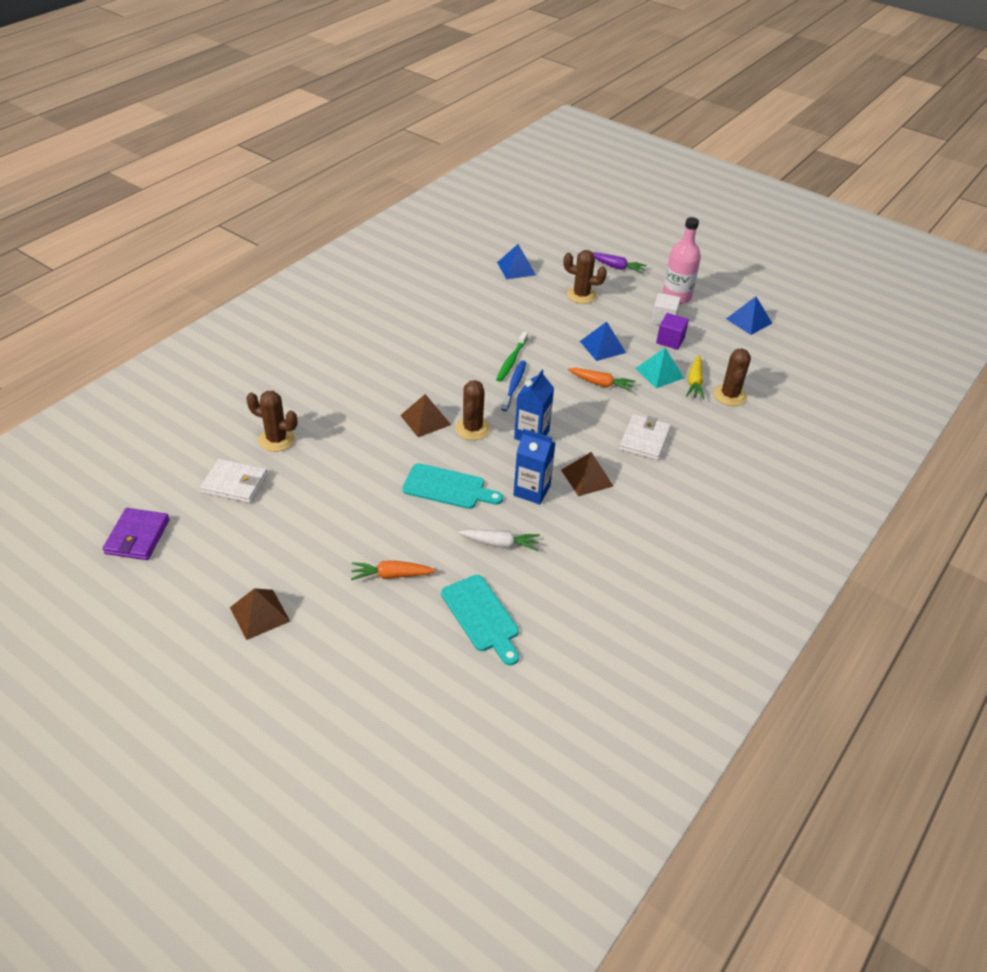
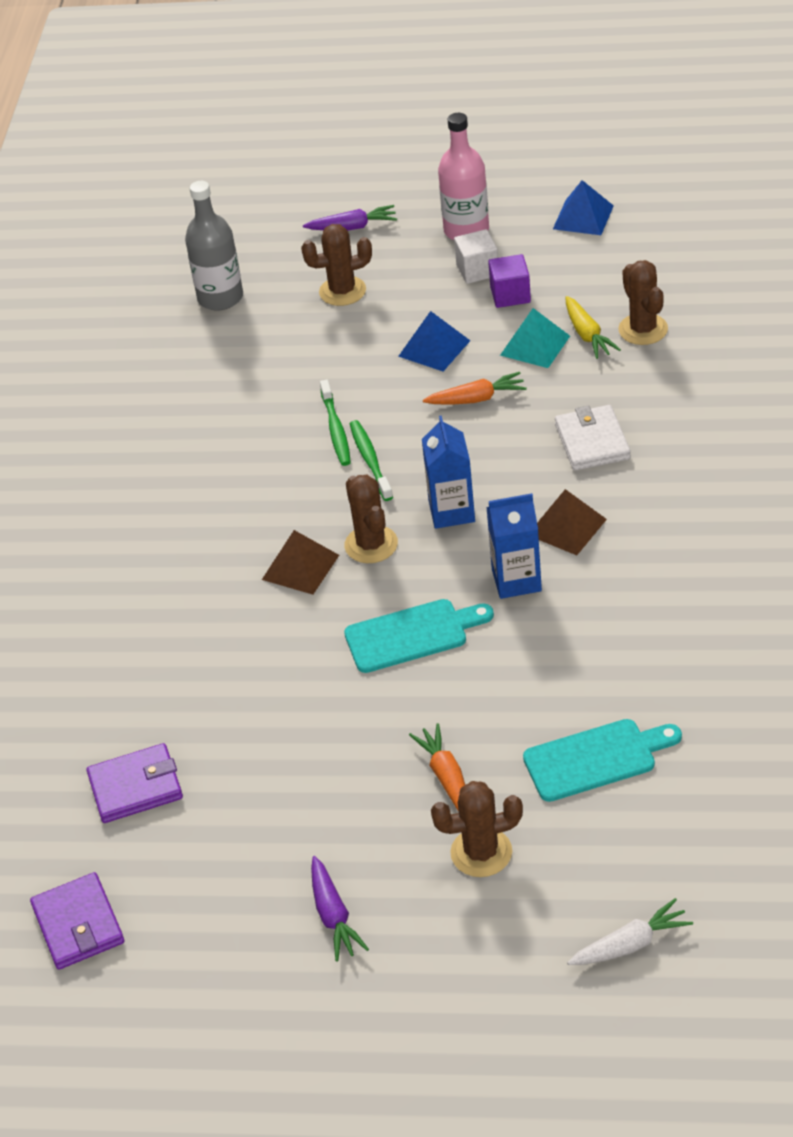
camera: 25 degrees left, 0 degrees up
white wallet [200,459,268,503] -> purple wallet [87,743,183,823]
brown pyramid [230,588,290,640] -> purple carrot [311,856,369,962]
brown cactus [246,391,297,452] -> brown cactus moved to [431,781,523,877]
orange carrot [351,561,436,580] -> orange carrot turned 105 degrees clockwise [409,723,465,811]
turquoise cutting board [441,575,519,665] -> turquoise cutting board turned 45 degrees counterclockwise [523,719,682,802]
white carrot [459,529,540,551] -> white carrot moved to [567,898,693,965]
blue pyramid [497,244,536,279] -> grey bottle [185,181,243,311]
blue toothbrush [501,360,526,411] -> green toothbrush [350,420,393,501]

